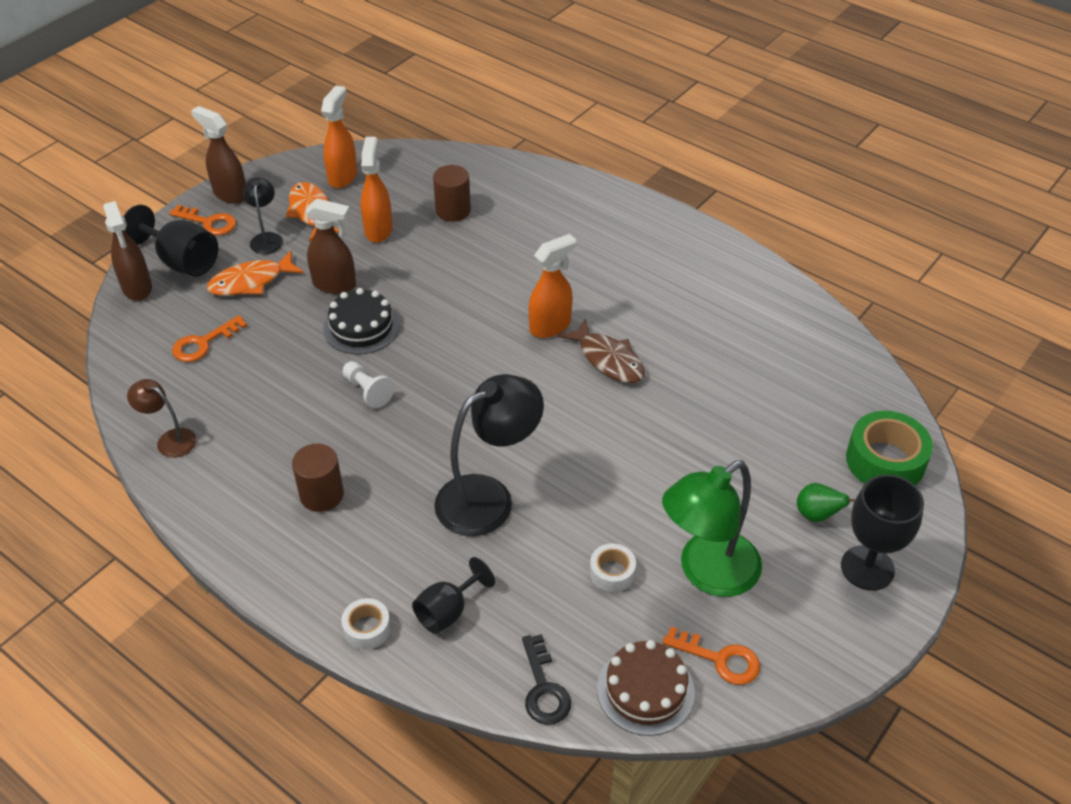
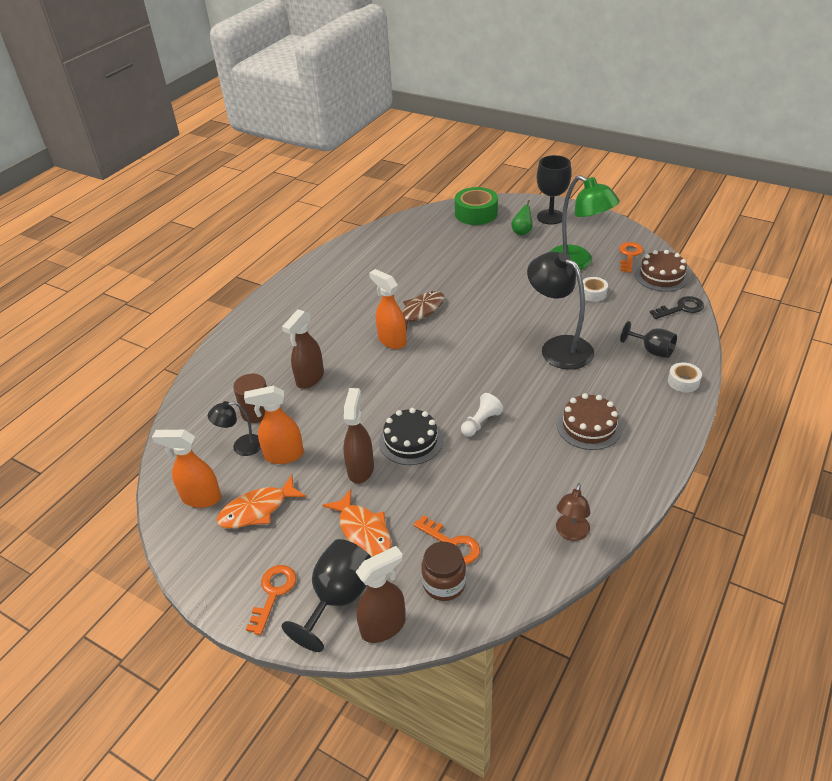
camera: 95 degrees left, 5 degrees down
brown spray bottle [191,106,246,204] -> brown spray bottle moved to [282,309,324,389]
black lamp [243,177,283,254] -> black lamp moved to [208,401,261,456]
brown cylinder [292,444,344,512] -> brown cake [557,393,622,450]
none -> brown jar [421,542,466,601]

